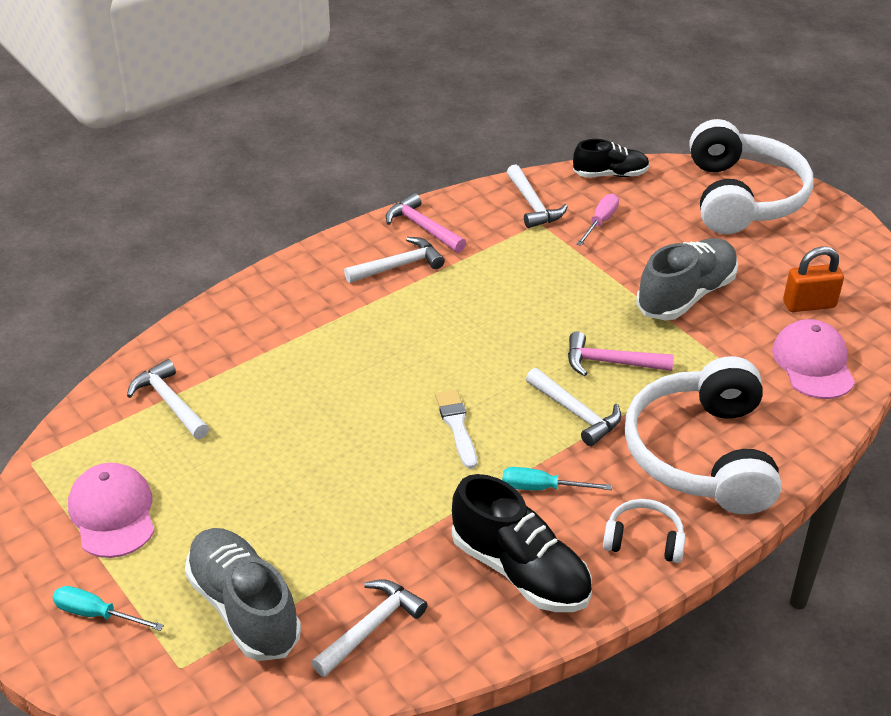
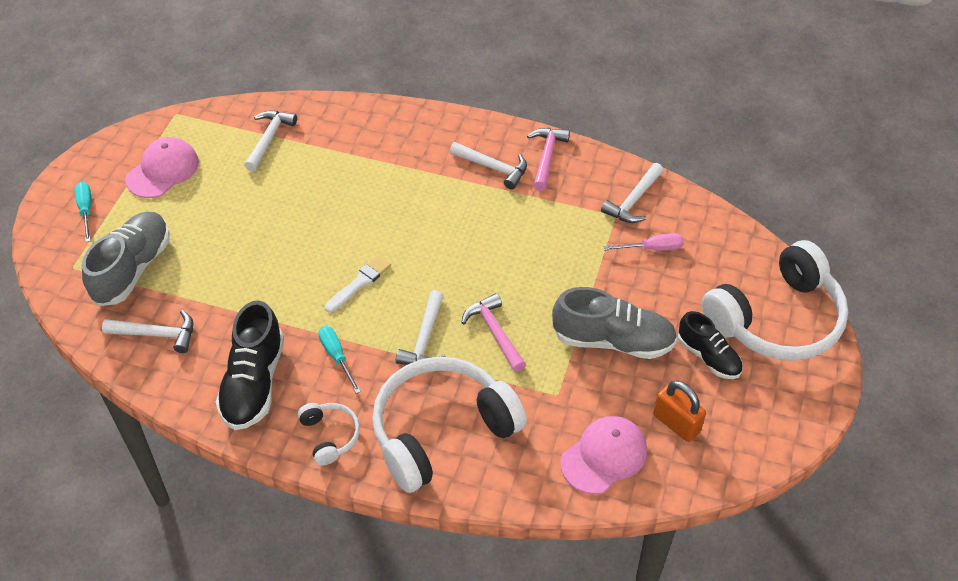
camera: 55 degrees right, 10 degrees up
black shoe [573,139,650,177] -> black shoe moved to [678,311,743,379]

